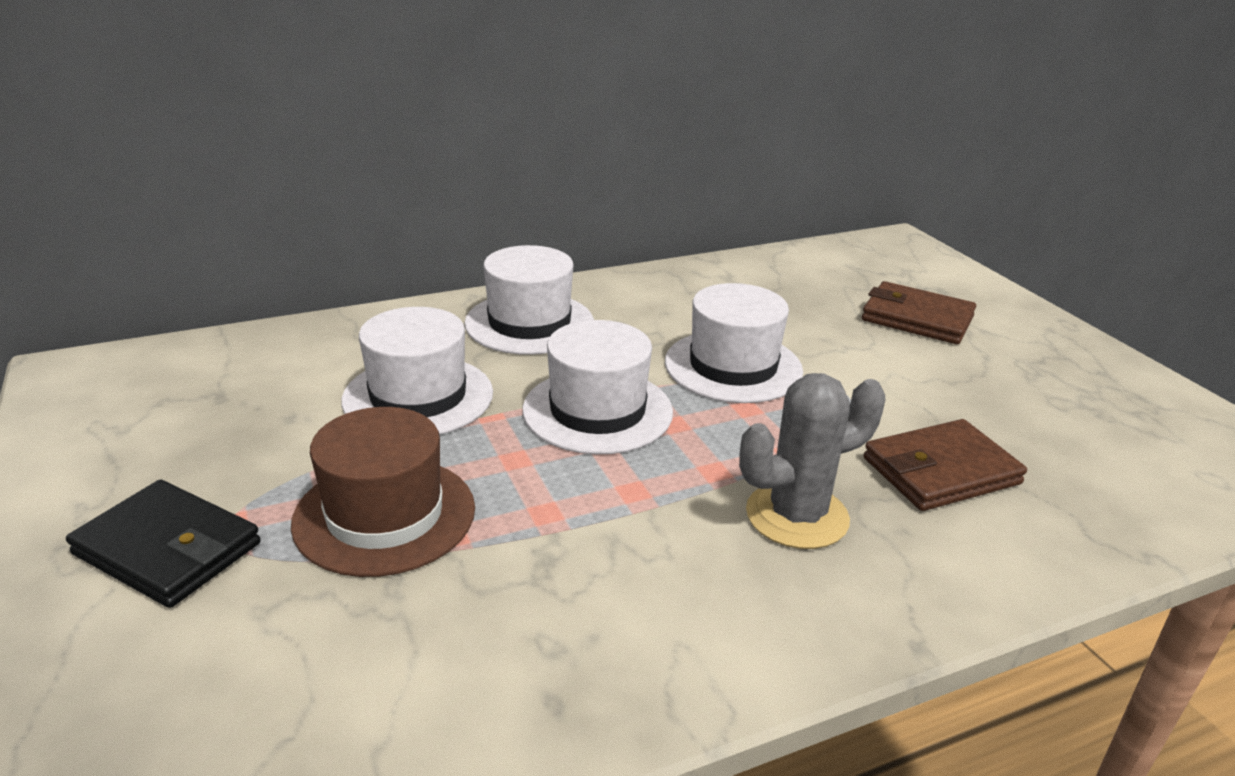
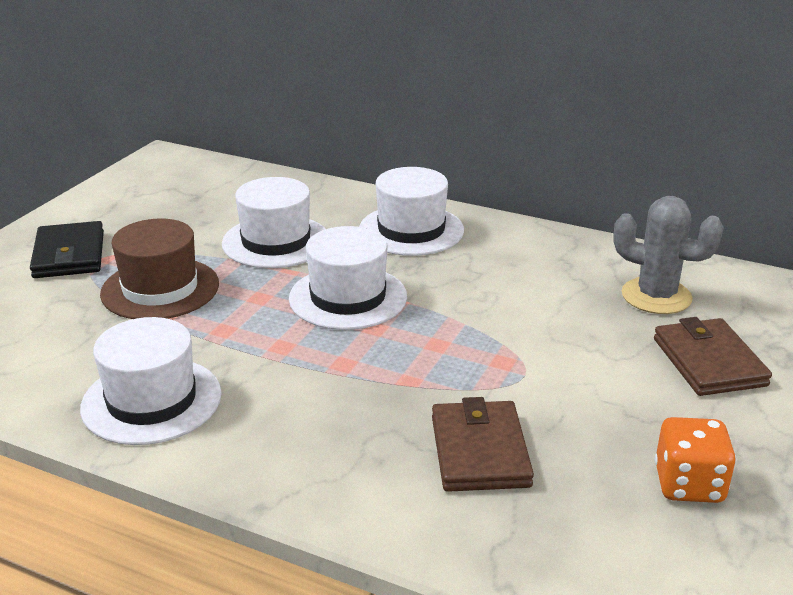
camera: 50 degrees right, 0 degrees up
white hat [665,283,803,403] -> white hat moved to [80,317,222,445]
grey cactus [739,373,885,549] -> grey cactus moved to [613,196,724,314]
brown wallet [864,419,1027,511] -> brown wallet turned 60 degrees clockwise [432,397,534,492]
none -> orange dice [655,417,736,503]

